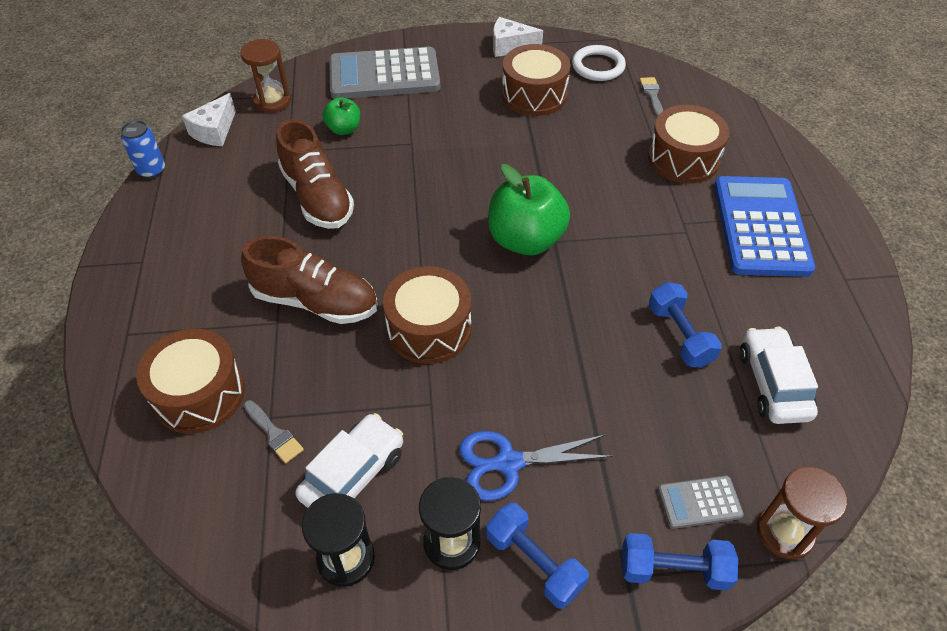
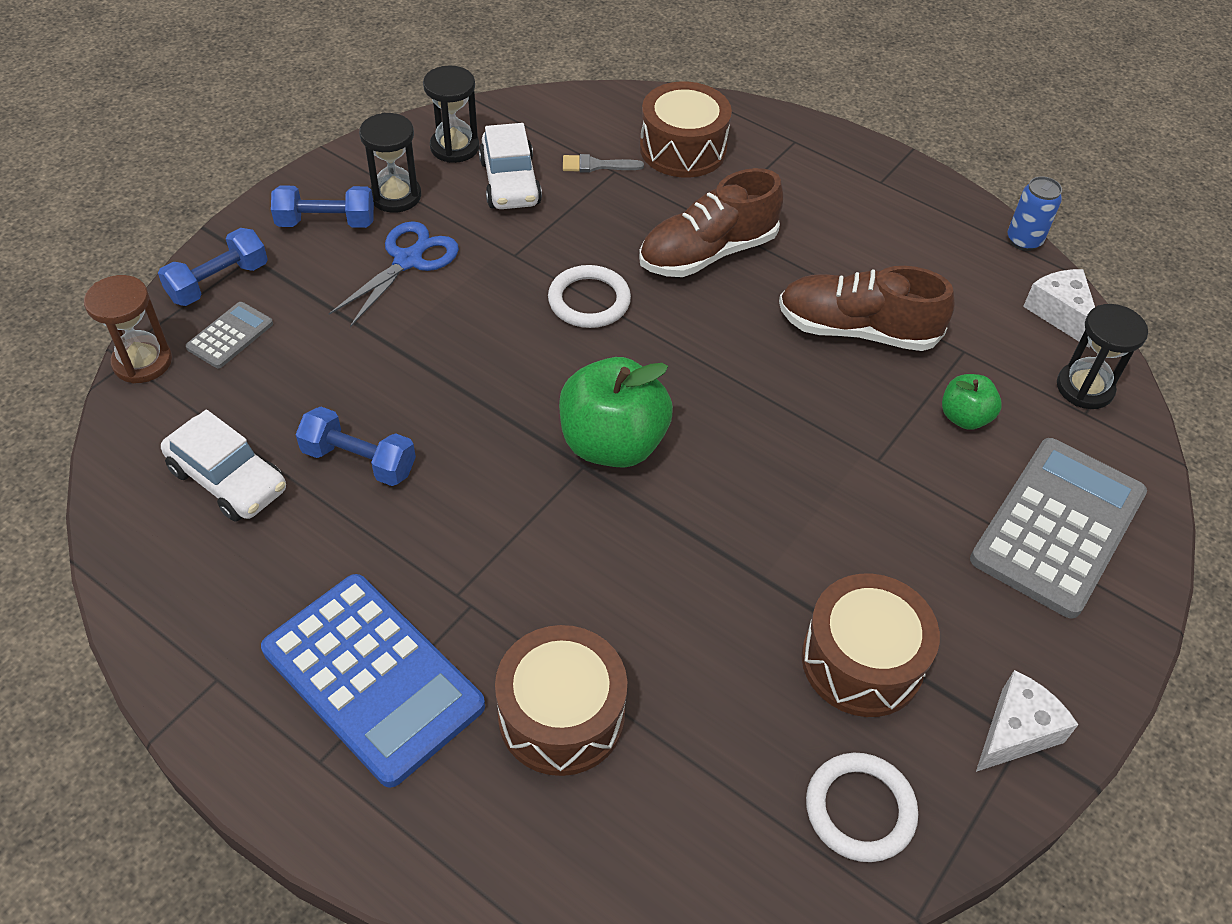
camera: 130 degrees right, 0 degrees up
brown hourglass [240,39,291,113] -> black hourglass [1057,304,1148,409]
brown drum [383,266,471,364] -> white ring [548,265,631,328]
grey brush [640,77,663,117] -> none

